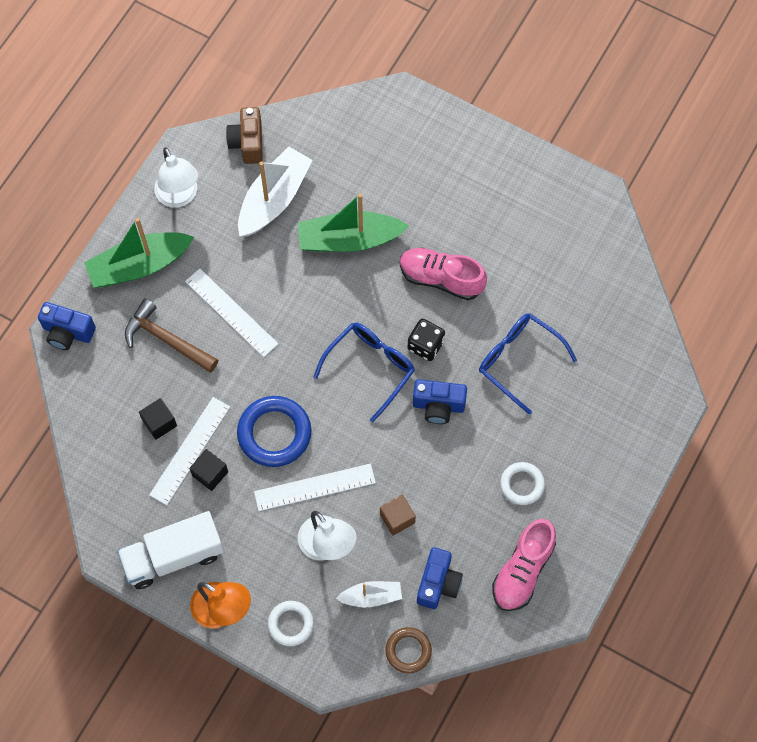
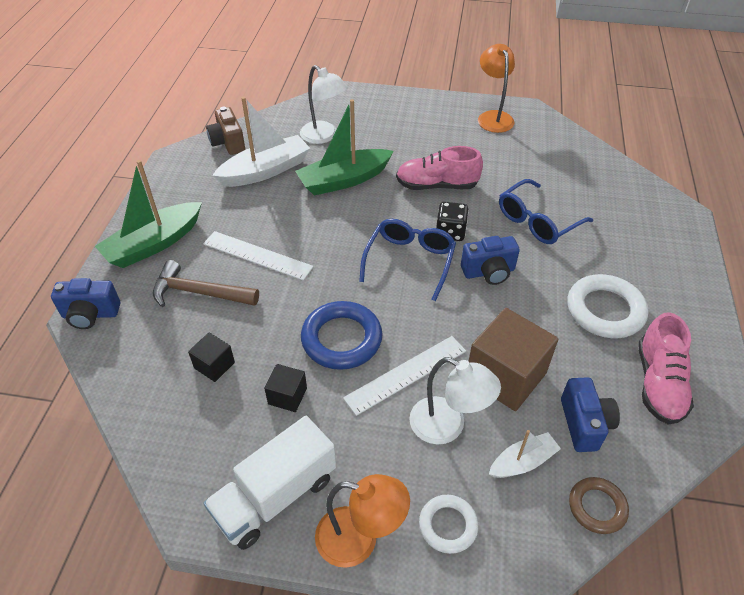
camera: 20 degrees left, 20 degrees down
white ruler [149,397,230,505] -> none
white lamp [154,147,198,208] -> white lamp moved to [300,65,348,144]
white boat [238,146,313,237] -> white boat turned 45 degrees clockwise [212,97,310,187]
brown cube [380,495,416,536] -> brown cube [468,308,558,411], size x2.01
blue glasses [479,313,577,415] -> blue glasses turned 60 degrees counterclockwise [499,179,593,244]
white ring [500,462,545,505] -> white ring [568,274,648,338], size x1.68
none -> orange lamp [478,44,515,133]

